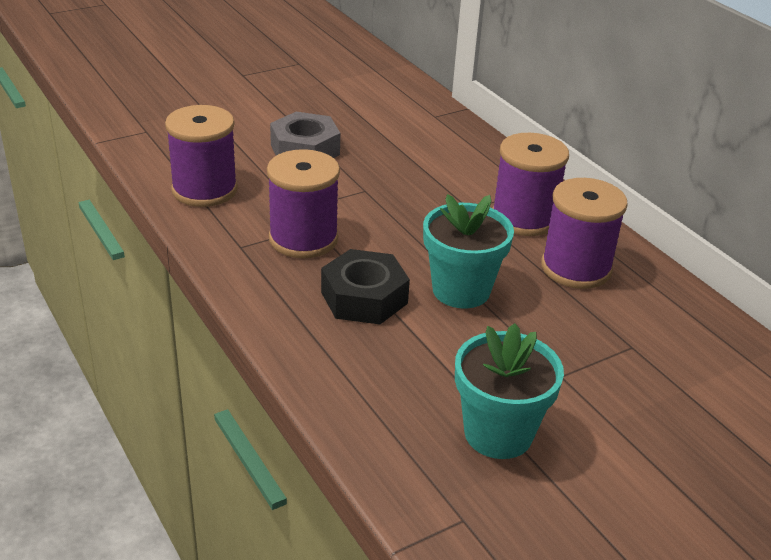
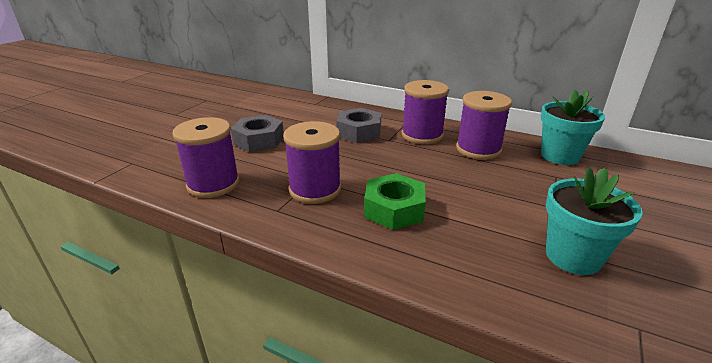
camera: 30 degrees left, 5 degrees down
black nut [321,249,410,324] -> green nut [364,173,426,230]
turquoise flower pot [423,194,514,309] -> turquoise flower pot moved to [541,89,605,165]
none -> grey nut [336,108,381,143]

